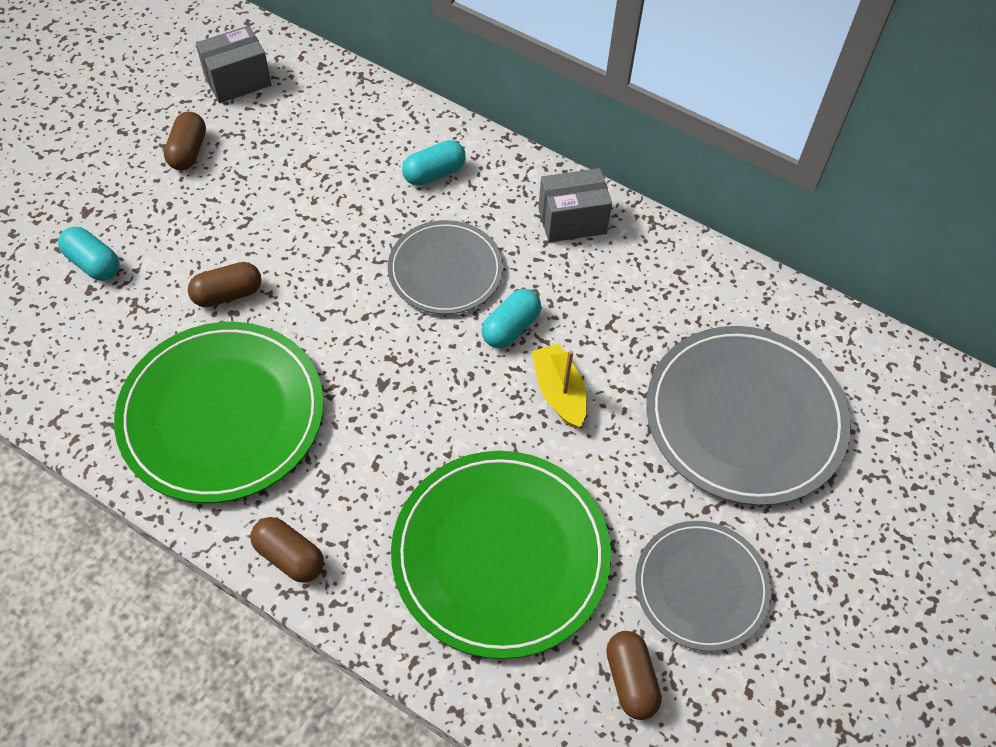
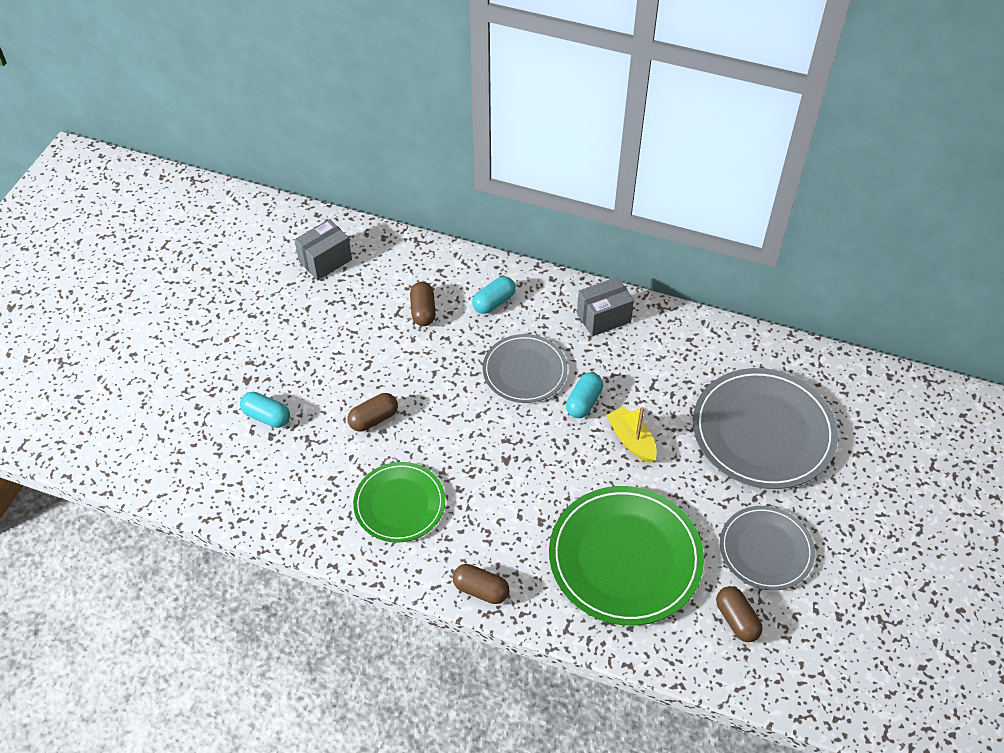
camera: 10 degrees left, 5 degrees down
green plate [114,322,324,503] -> green plate [353,462,445,543], size x0.61
brown capsule [164,112,206,170] -> brown capsule moved to [410,282,436,326]

